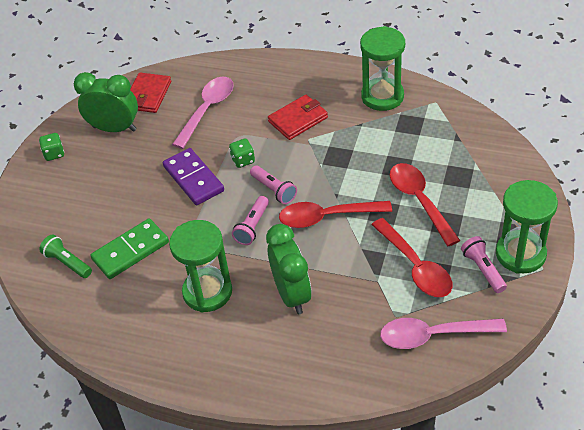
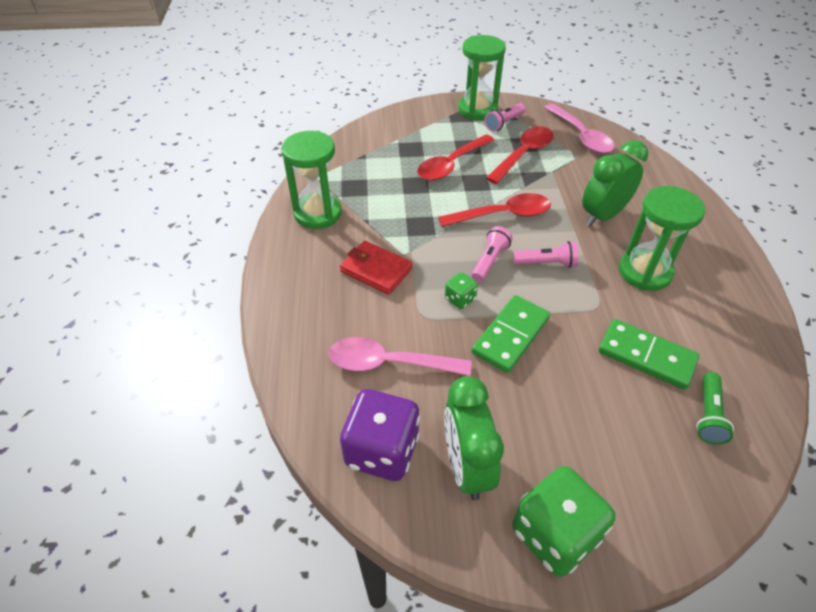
camera: 115 degrees left, 0 degrees up
green dice [39,133,64,161] -> green dice [512,466,616,577], size x2.09
red wallet [130,73,171,113] -> purple dice [340,389,420,481]
purple domino [163,148,224,205] -> green domino [471,295,550,373]
red spoon [279,201,392,228] -> red spoon turned 75 degrees counterclockwise [438,193,551,227]

